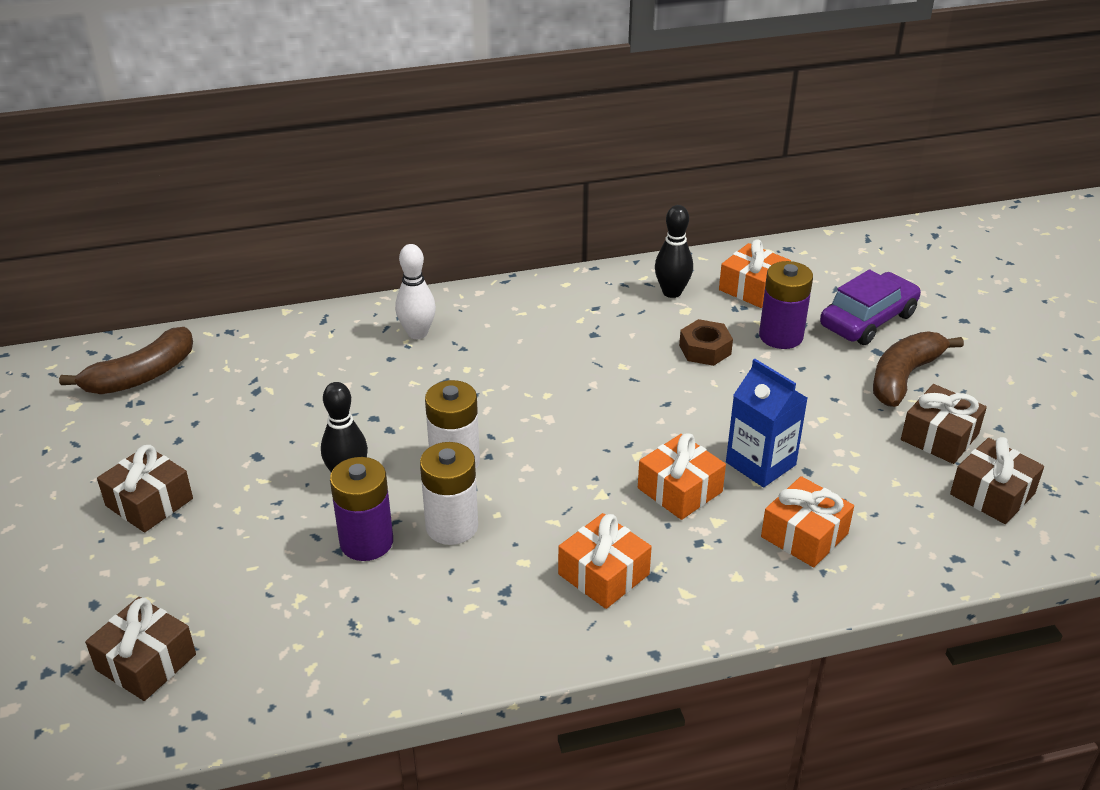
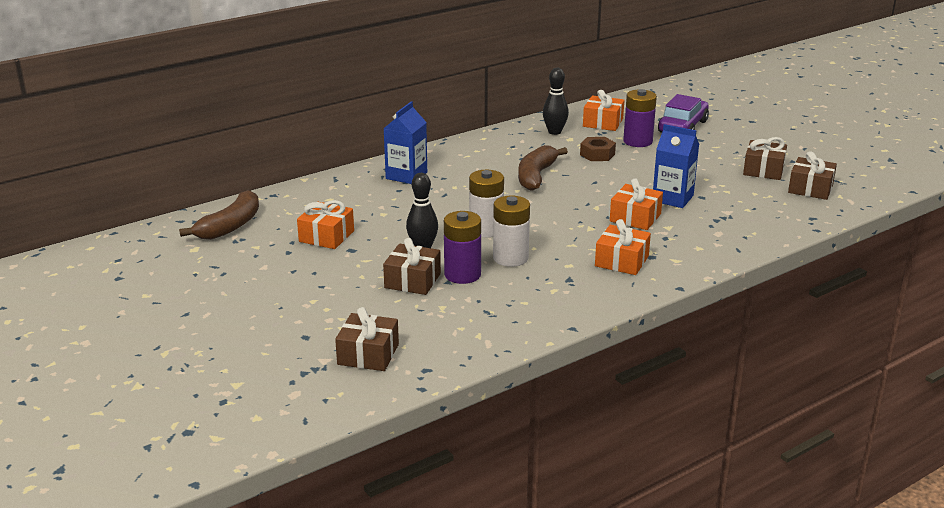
camera: 20 degrees left, 10 degrees down
brown gift [97,445,193,533] -> brown gift moved to [383,238,441,295]
white bowling pin [395,244,436,339] -> blue carton [383,101,427,184]
orange gift [761,476,854,567] -> orange gift moved to [297,200,354,249]
brown banana [873,331,964,407] -> brown banana moved to [518,145,568,191]

